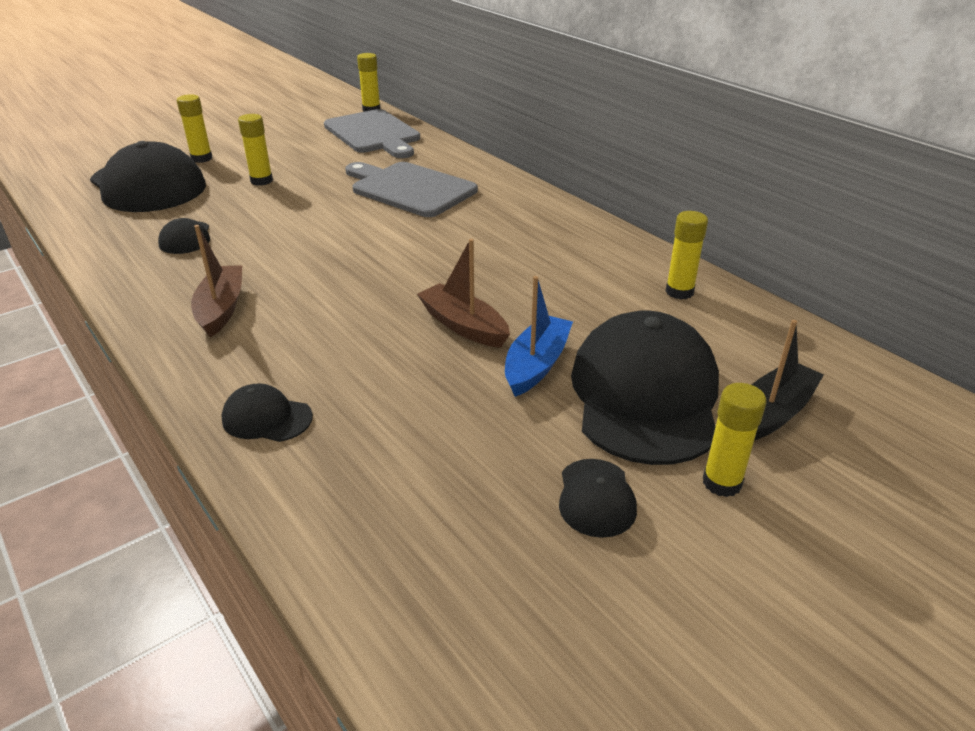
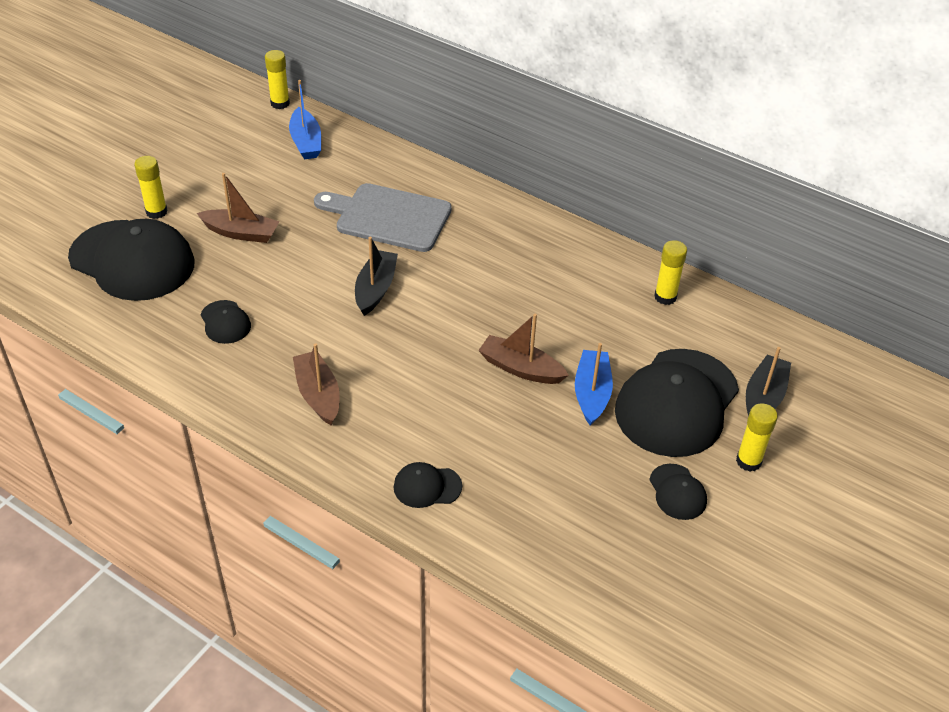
camera: 20 degrees left, 10 degrees up
yellow glue stick [238,114,273,186] -> brown boat [197,173,280,243]
grey cutting board [324,109,420,158] -> blue boat [289,80,321,159]
black cap [571,311,719,465] -> black cap turned 135 degrees counterclockwise [615,349,739,457]
none -> black boat [355,237,398,316]

